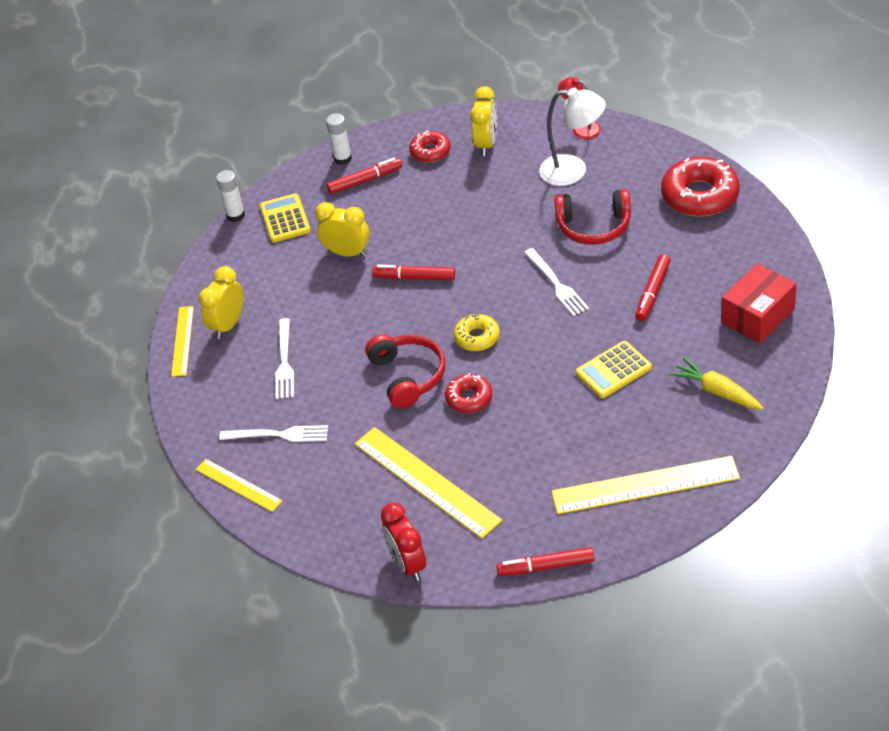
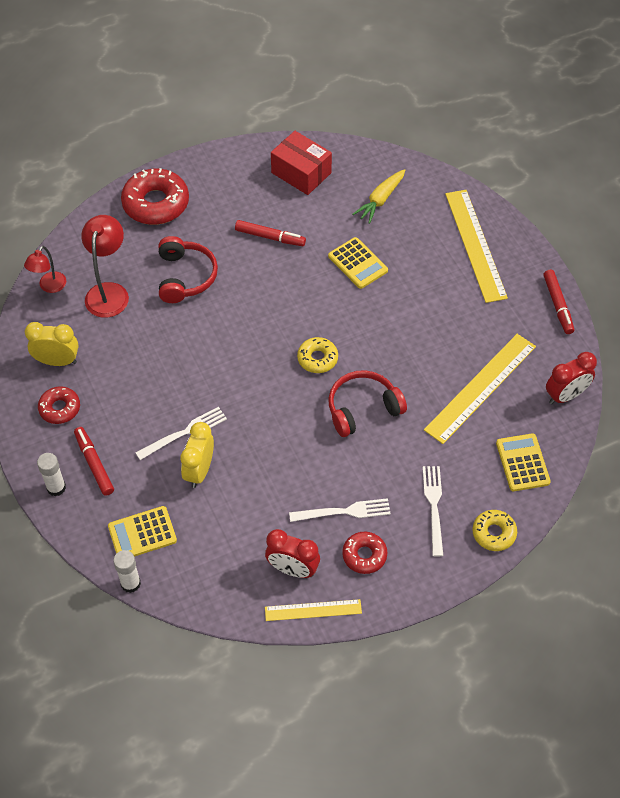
camera: 100 degrees left, 10 degrees up
yellow ruler [196,459,282,512] -> yellow donut [472,510,517,551]
yellow clock [199,266,243,339] -> red clock [265,529,320,578]
red marker [372,265,455,280] -> none
red donut [445,373,492,413] -> red donut moved to [342,532,387,574]
white fork [524,248,589,316] -> white fork moved to [135,407,227,460]
white lamp [539,87,606,186] -> red lamp [81,215,129,318]
none -> yellow calculator [496,433,551,491]

